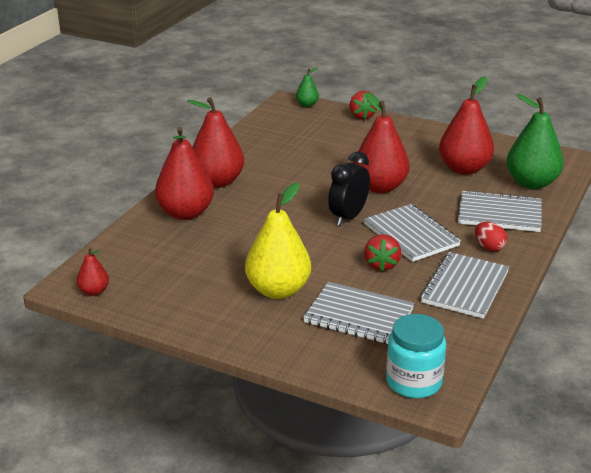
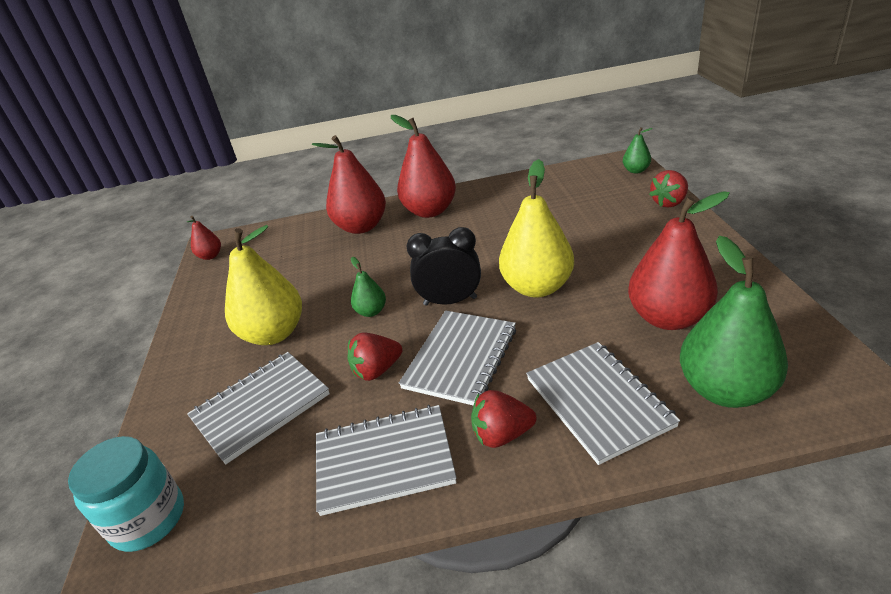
camera: 60 degrees right, 5 degrees up
grey notebook [303,282,414,344] -> grey notebook turned 60 degrees clockwise [187,352,330,464]
red pear [354,92,410,193] -> yellow pear [499,159,574,297]
red egg [475,222,507,251] -> red strawberry [471,390,537,448]
none -> green pear [351,257,386,317]

